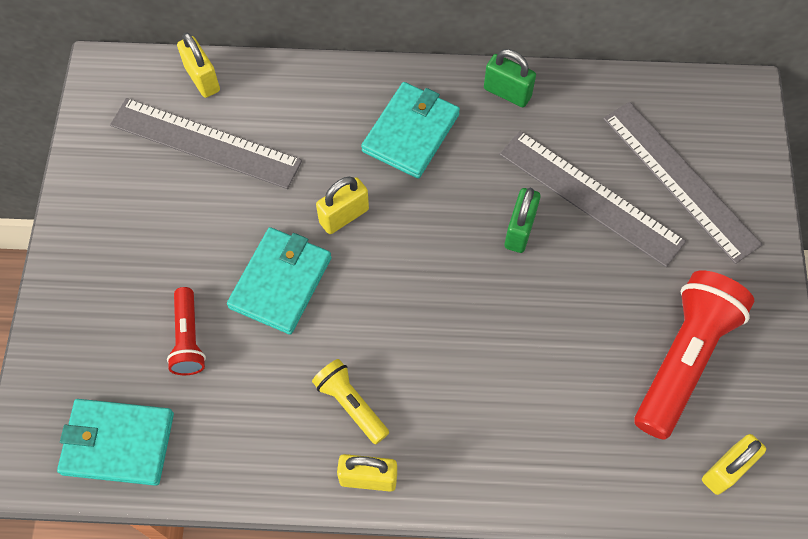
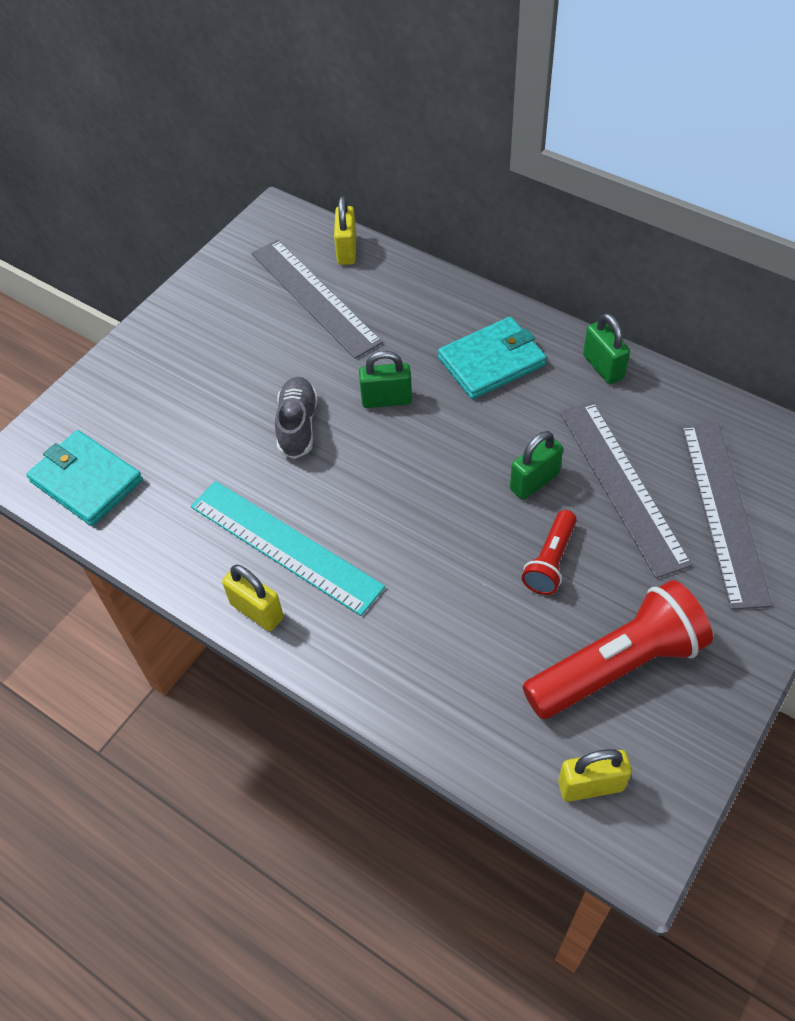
camera: 35 degrees right, 10 degrees down
red flashlight [167,287,206,375] -> red flashlight moved to [522,510,577,595]
turquoise wallet [227,227,331,335] -> grey shoe [275,377,318,459]
yellow flashlight [312,359,389,444] -> turquoise ruler [191,481,385,616]
yellow padlock [316,176,369,234] -> green padlock [359,351,412,408]

